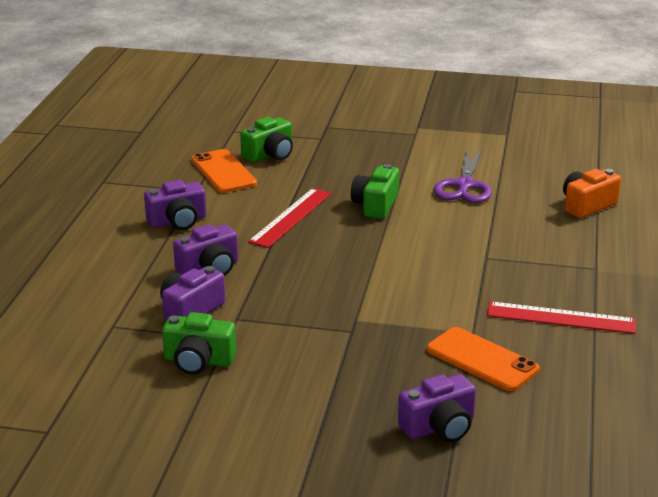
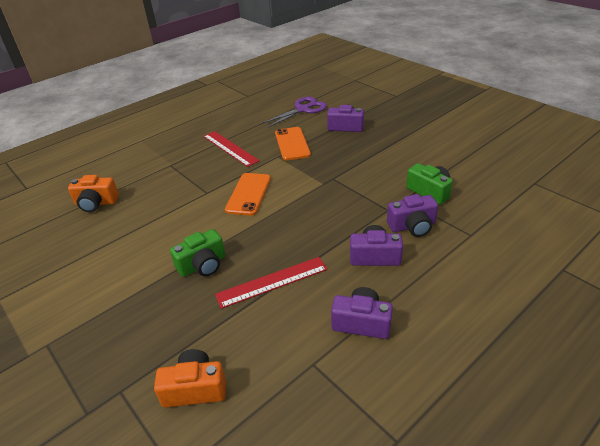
camera: 140 degrees left, 10 degrees up
orange phone [191,149,257,193] -> orange phone moved to [225,173,271,216]
green camera [240,117,293,163] -> orange camera [154,349,226,408]
purple scissors [434,148,492,203] -> purple scissors moved to [261,97,327,128]

